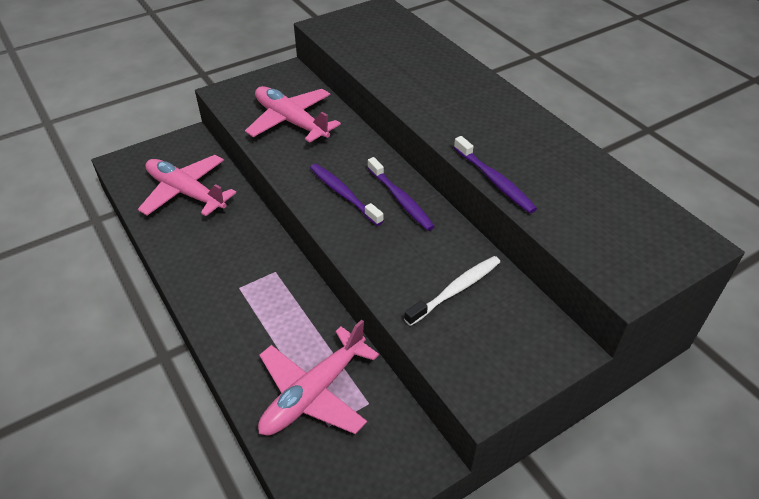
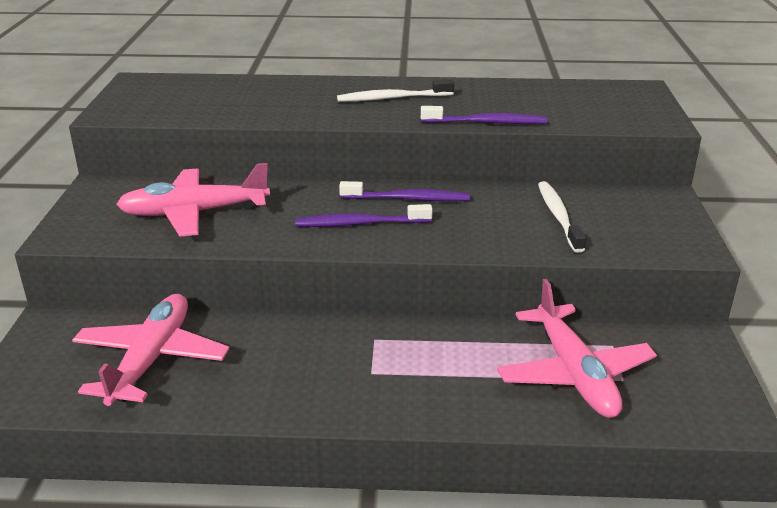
camera: 55 degrees left, 15 degrees down
pink plane [138,155,236,216] -> pink plane turned 120 degrees clockwise [72,294,229,406]
none -> white toothbrush [337,80,454,102]

